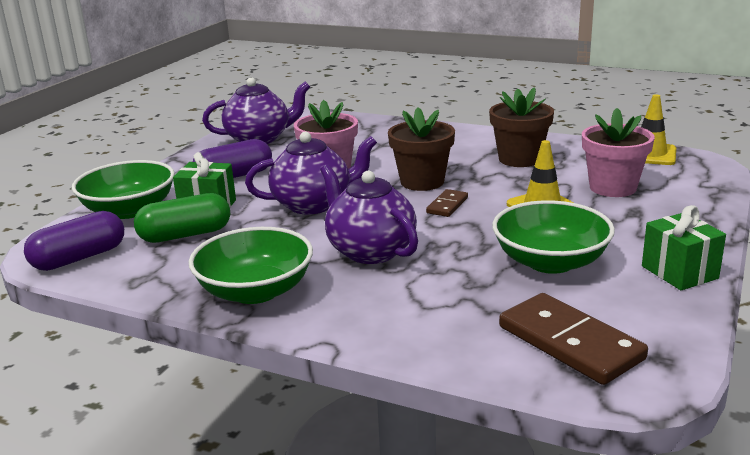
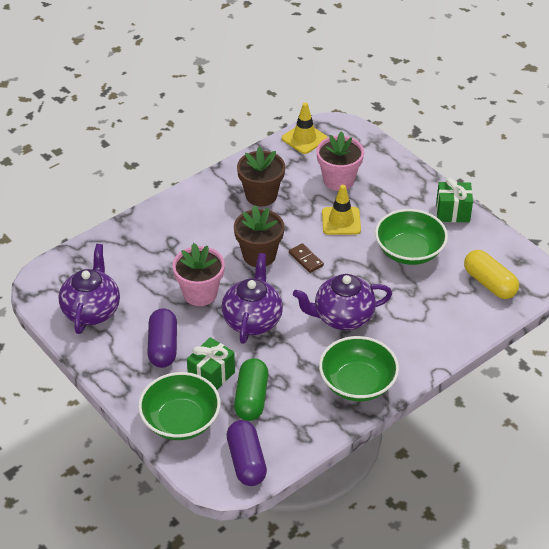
camera: 65 degrees left, 20 degrees up
brown domino [499,293,648,385] -> yellow capsule [464,250,519,299]

